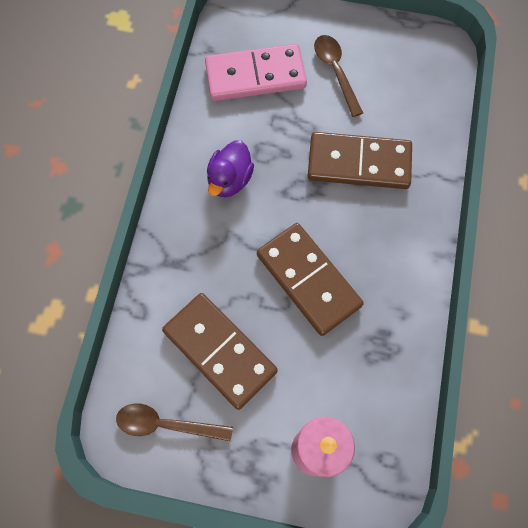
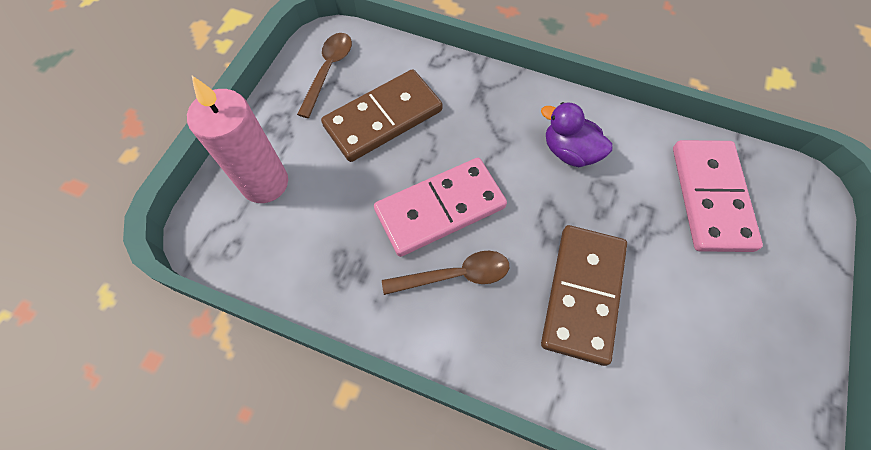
camera: 100 degrees right, 5 degrees down
brown domino [257,223,364,336] -> pink domino [374,158,507,257]
brown spoon [314,35,363,117] -> brown spoon moved to [382,251,509,295]

